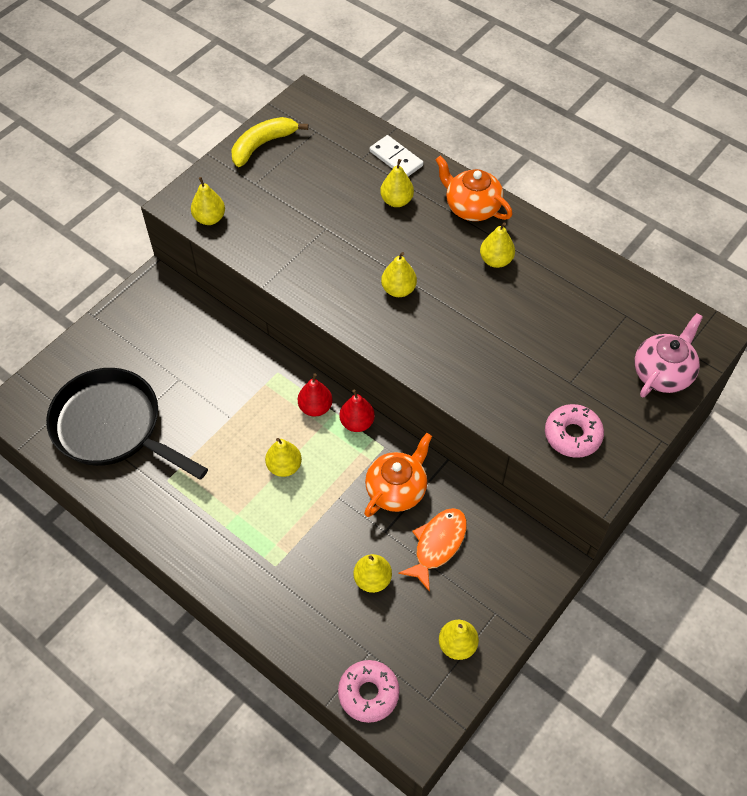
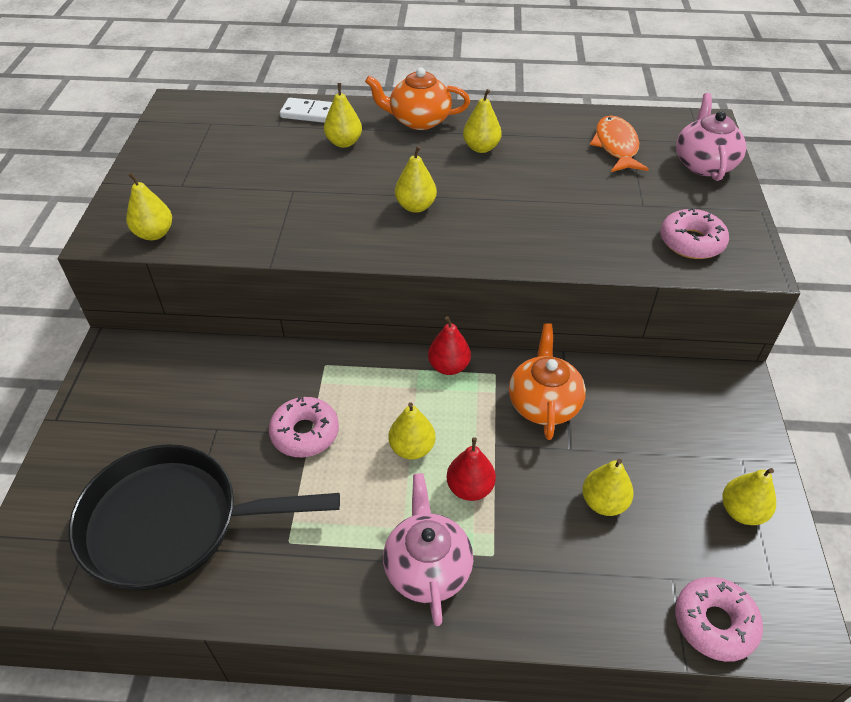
camera: 35 degrees left, 10 degrees down
yellow banana [231,117,308,167] -> none
red pear [298,374,333,416] -> red pear moved to [446,437,496,501]
orange fish [398,508,467,592] -> orange fish moved to [590,116,649,172]
none -> pink donut [269,397,339,457]
none -> pink teapot [383,473,473,626]

